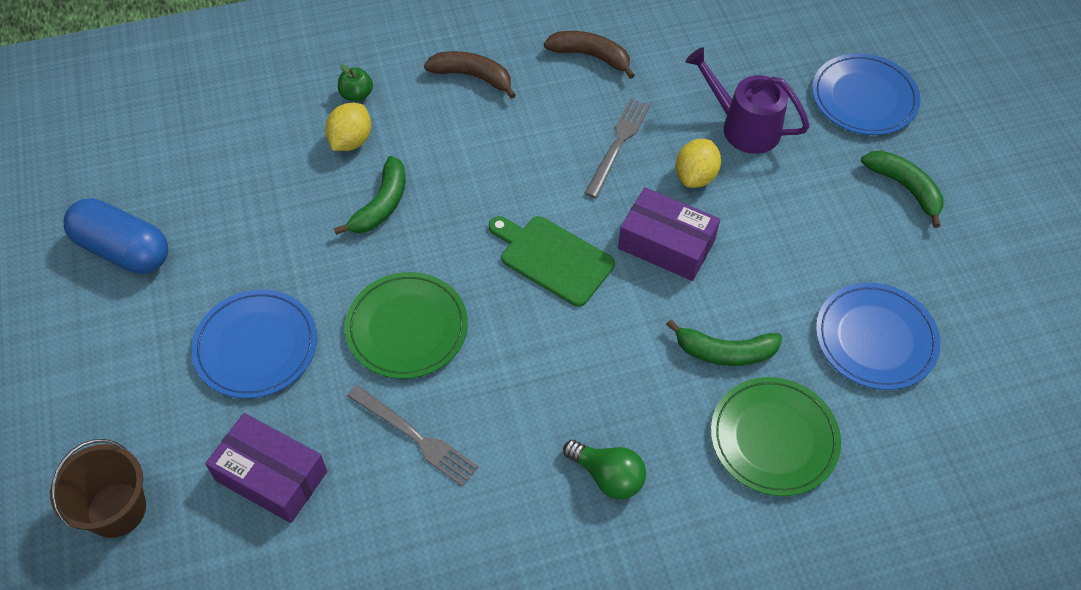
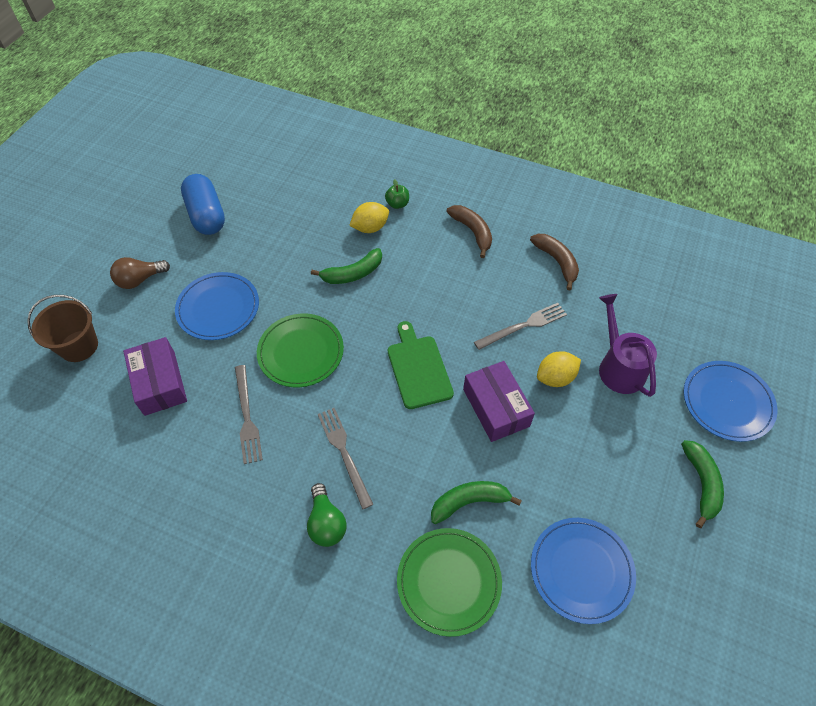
camera: 40 degrees right, 0 degrees up
green banana [666,319,782,366] -> green banana turned 120 degrees clockwise [431,481,522,524]
none -> brown light bulb [110,257,170,289]
none -> grey fork [318,408,373,509]

